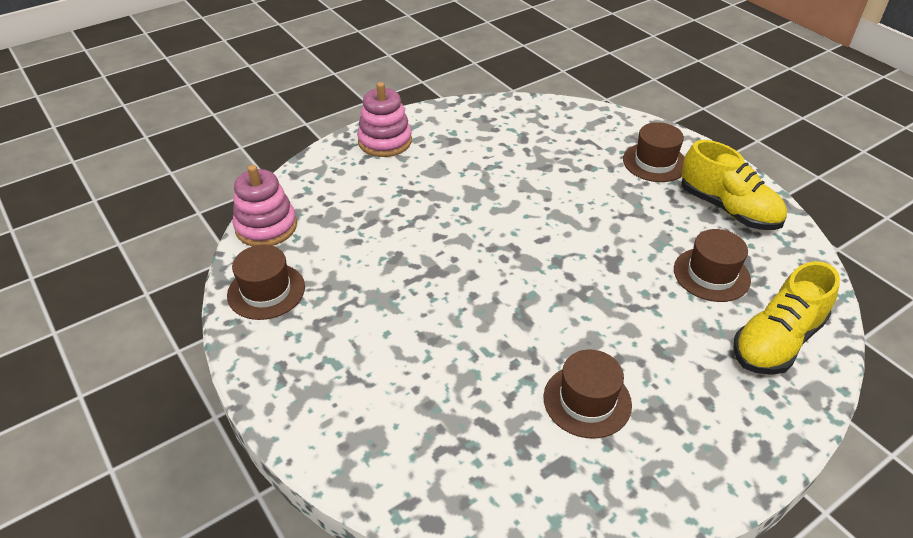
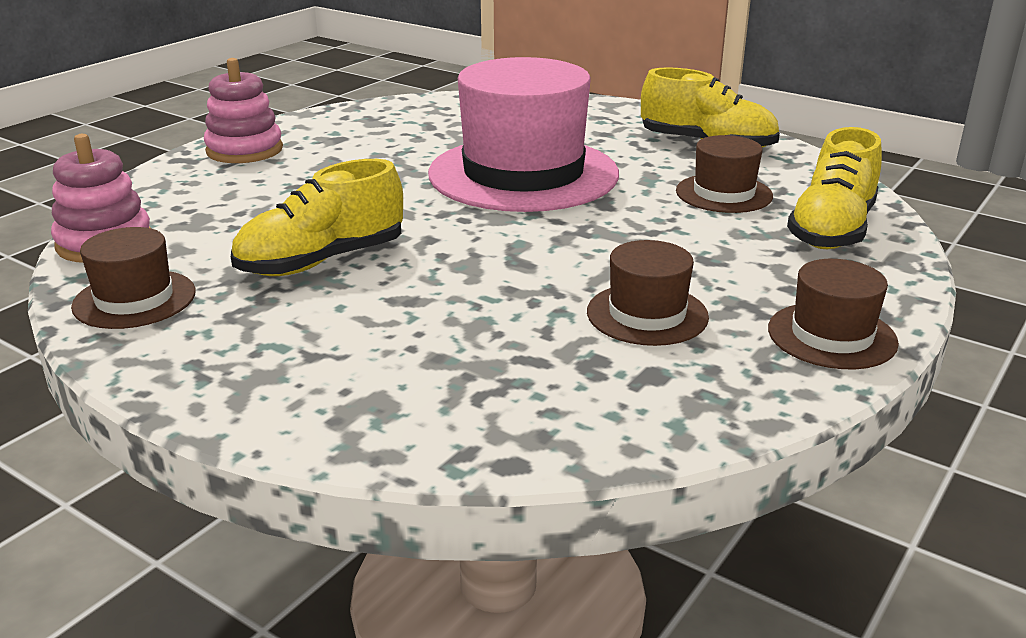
camera: 20 degrees left, 15 degrees down
brown hat [623,122,685,182] -> brown hat moved to [768,259,899,369]
none -> yellow shoe [231,159,403,276]
none -> pink hat [428,57,619,212]

